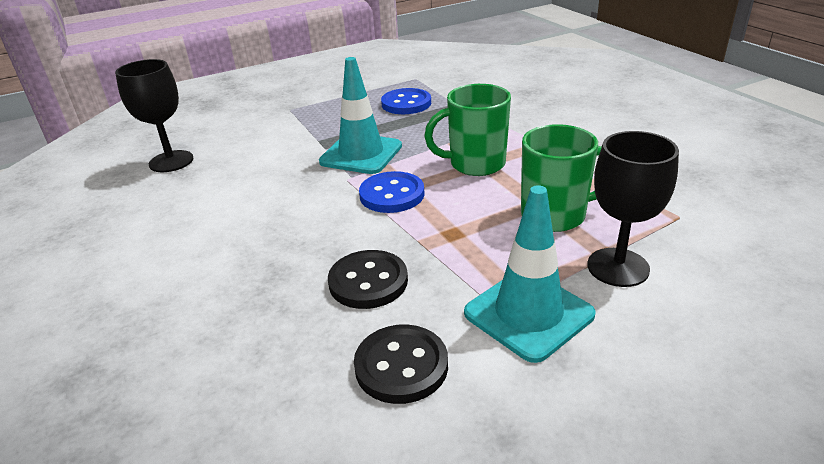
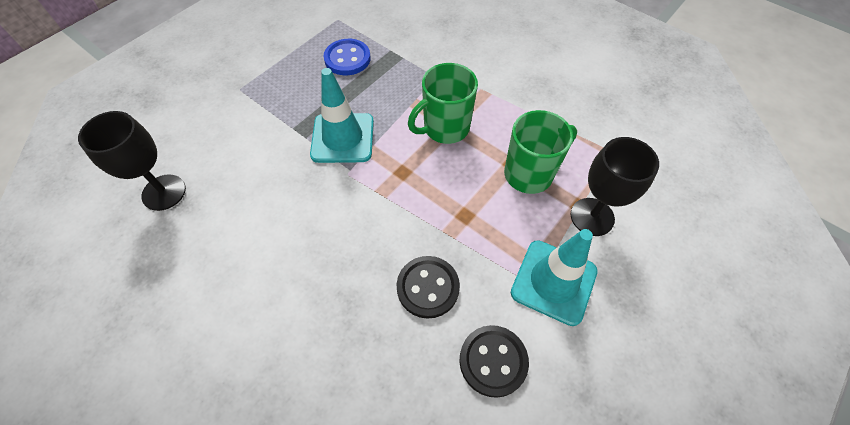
camera: 25 degrees left, 25 degrees up
blue button [359,171,425,213] -> none

